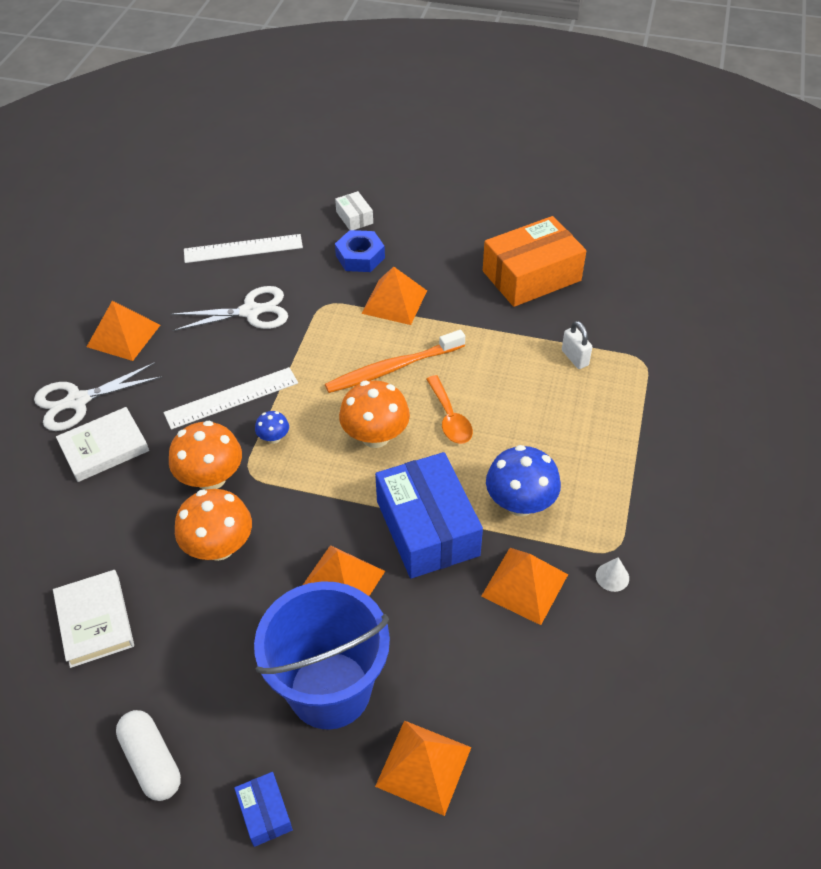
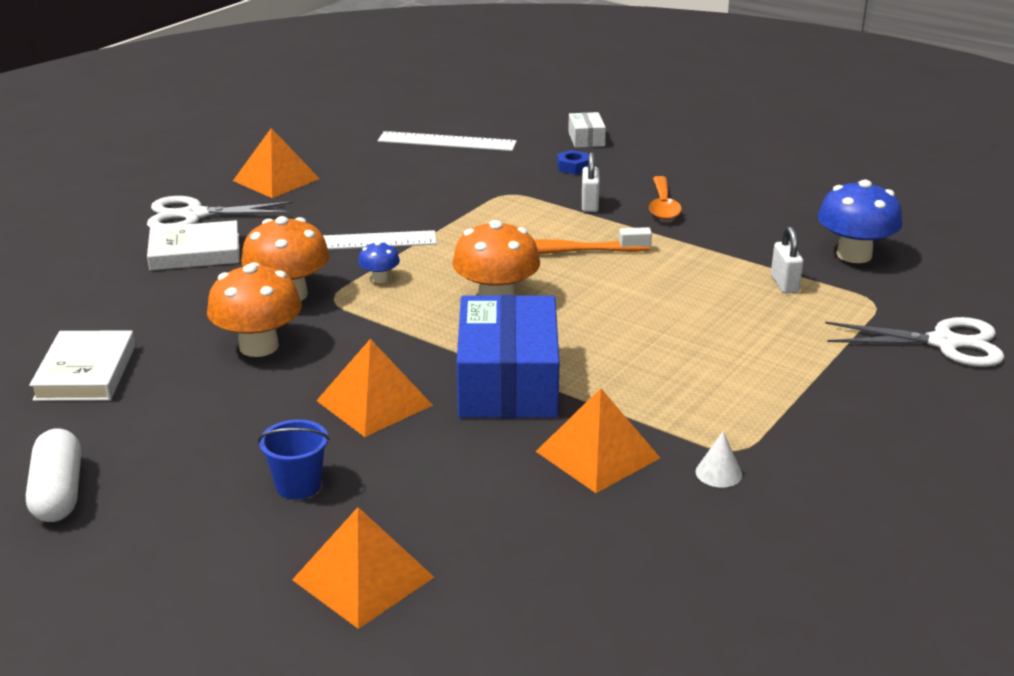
camera: 20 degrees right, 20 degrees down
white scissors [171,286,288,331] -> white scissors moved to [825,317,1005,367]
blue box [234,772,293,847] -> none
blue bucket [254,581,390,730] -> blue bucket [258,419,330,499], size x0.41
blue nut [335,230,385,272] -> blue nut [557,150,588,174], size x0.58
orange pyramid [361,266,427,325] -> white padlock [582,152,600,212]
orange spoon [426,375,473,444] -> orange spoon moved to [649,176,682,220]
orange box [483,216,586,307] -> none
blue mushroom [486,445,561,516] -> blue mushroom moved to [818,180,902,263]

